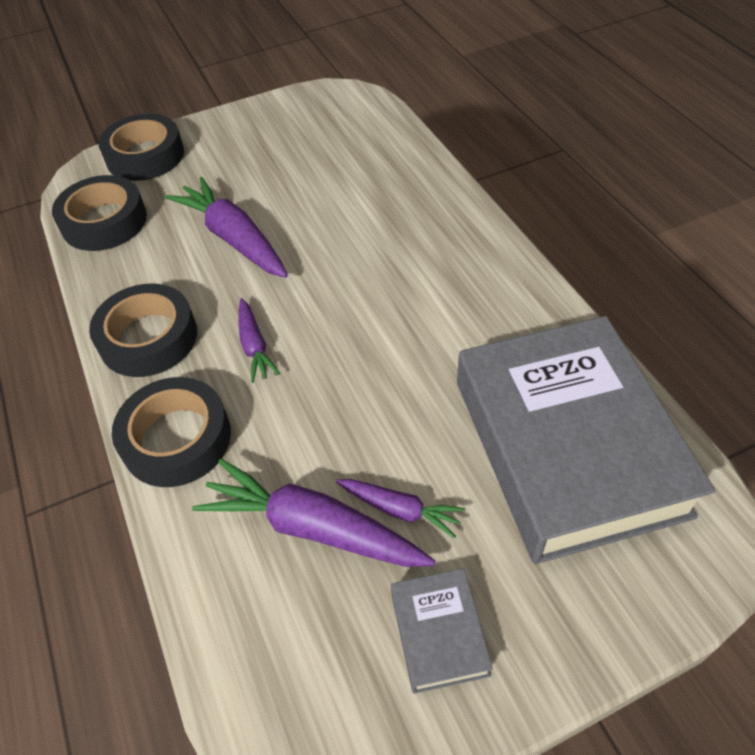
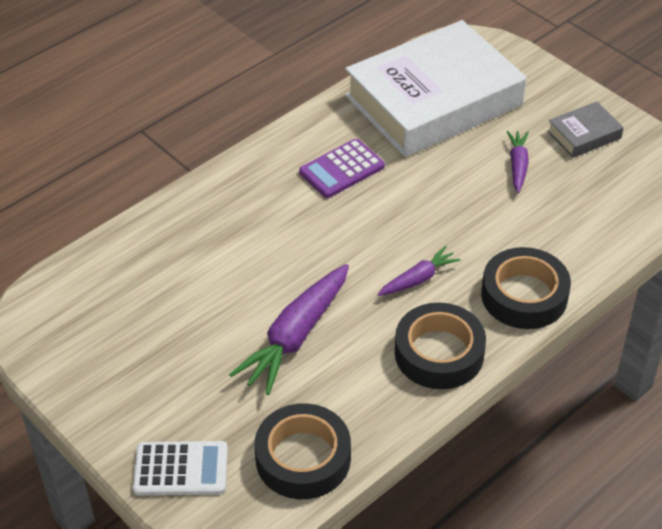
camera: 110 degrees left, 5 degrees down
black tape [98,114,184,181] -> white calculator [133,441,228,495]
purple carrot [192,459,435,567] -> none
grey book [457,316,716,564] -> white book [345,20,526,157]
none -> purple calculator [299,139,385,198]

